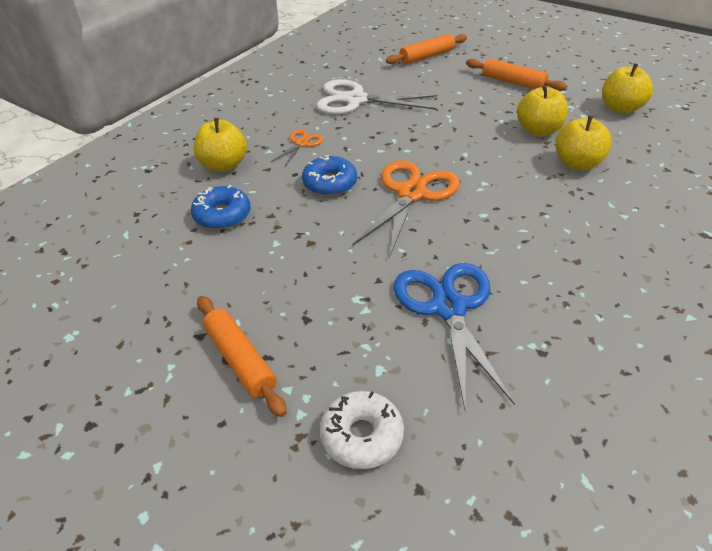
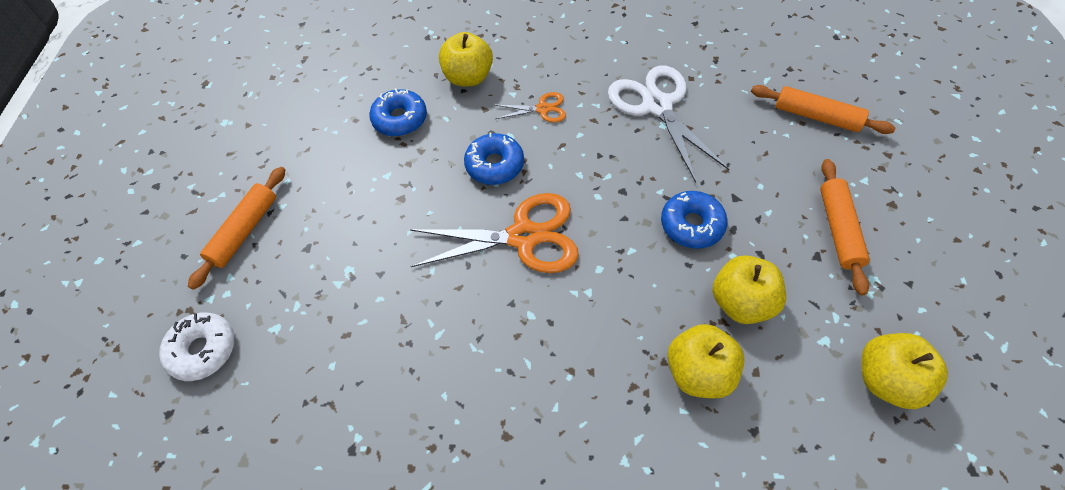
camera: 60 degrees right, 15 degrees up
blue scissors [393,263,515,409] -> none
none -> blue donut [661,191,728,249]

